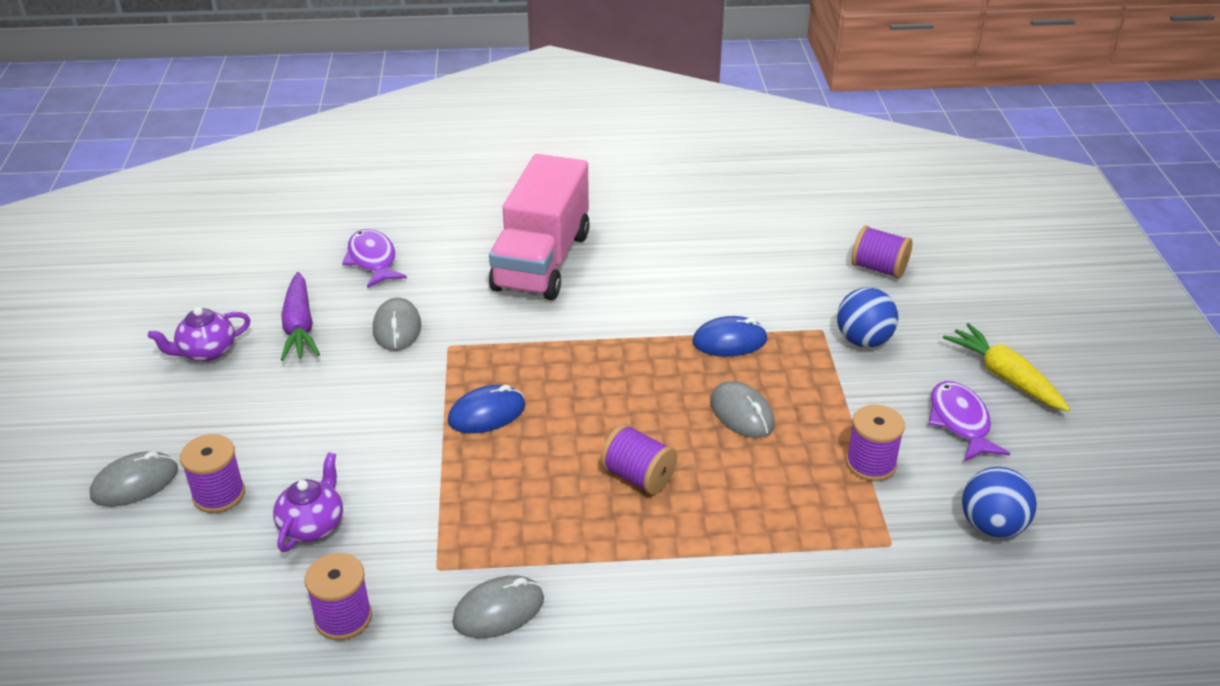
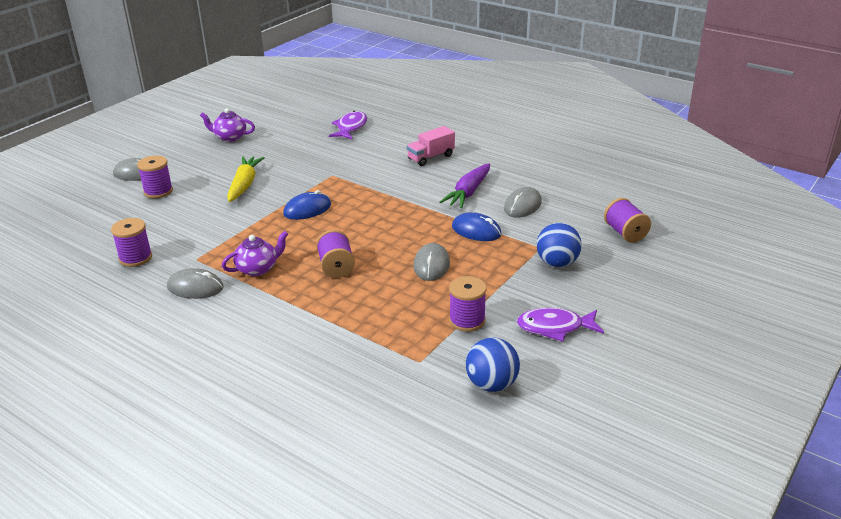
camera: 40 degrees right, 5 degrees down
purple teapot [273,452,343,552] -> purple teapot moved to [222,231,288,276]
purple carrot [281,272,320,361] -> purple carrot moved to [439,163,490,208]
grey mouse [373,298,421,351] -> grey mouse moved to [504,187,542,218]
blue mouse [447,385,526,433] -> blue mouse turned 45 degrees counterclockwise [283,190,331,220]
pink truck [489,154,590,300] -> pink truck [407,126,455,166], size x0.48
purple fish [928,381,1010,461] -> purple fish turned 120 degrees counterclockwise [517,308,604,342]
yellow carrot [943,323,1070,412] -> yellow carrot moved to [227,156,265,202]

